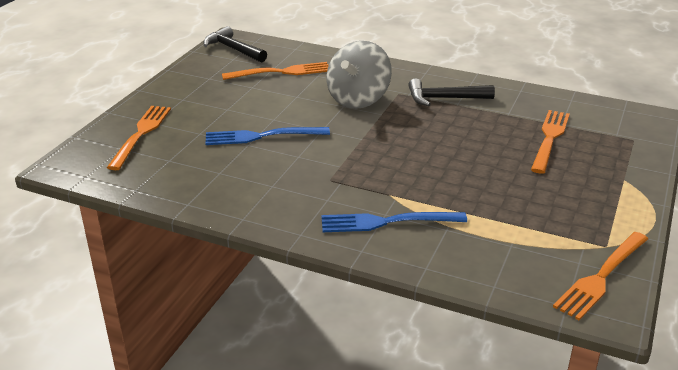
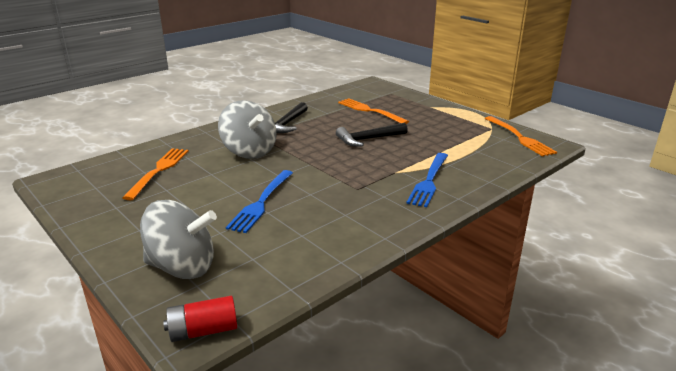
camera: 65 degrees left, 5 degrees down
orange fork [107,106,171,170] -> grey spinning top [140,200,217,279]
black hammer [203,26,267,63] -> black hammer moved to [336,123,408,146]
none -> red battery [163,296,237,342]

